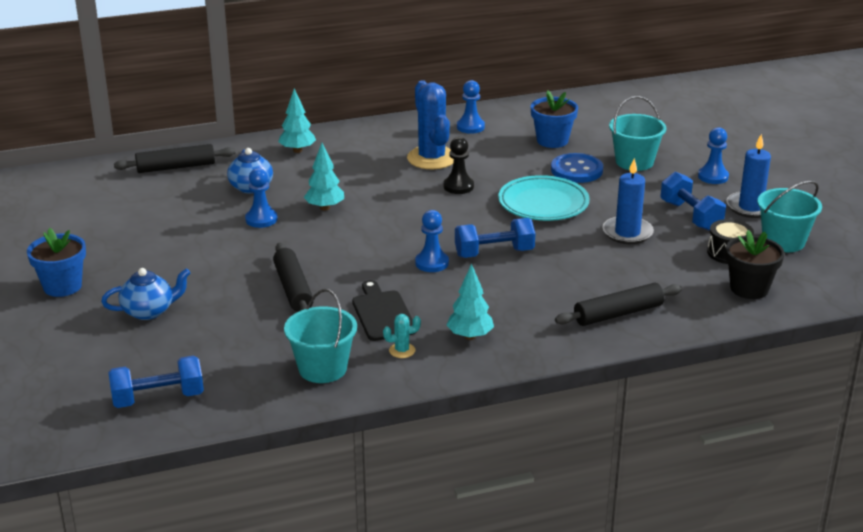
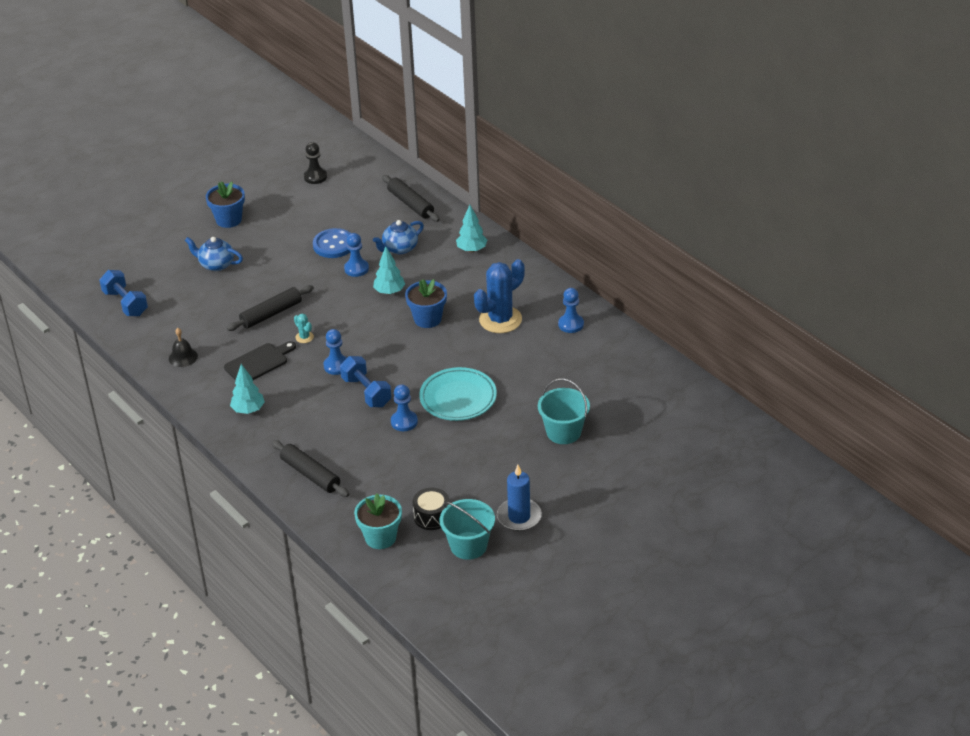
camera: 70 degrees right, 10 degrees up
blue teapot [101,268,190,320] -> blue teapot turned 150 degrees clockwise [185,237,243,271]
turquoise bucket [284,289,357,383] -> black bell [169,328,198,367]
turquoise cactus [383,314,421,358] -> turquoise cactus moved to [294,314,314,343]
black pawn [443,137,474,194] -> black pawn moved to [304,142,327,184]
blue flower pot [531,91,578,148] -> blue flower pot moved to [405,279,447,328]
blue button [551,153,603,183] -> blue button moved to [313,228,351,258]
blue candle [602,158,654,244] -> none
blue dumbbell [660,172,726,231] -> none
blue pawn [698,127,729,184] -> blue pawn moved to [391,384,418,431]
black flower pot [726,230,785,299] -> turquoise flower pot [354,493,402,549]

